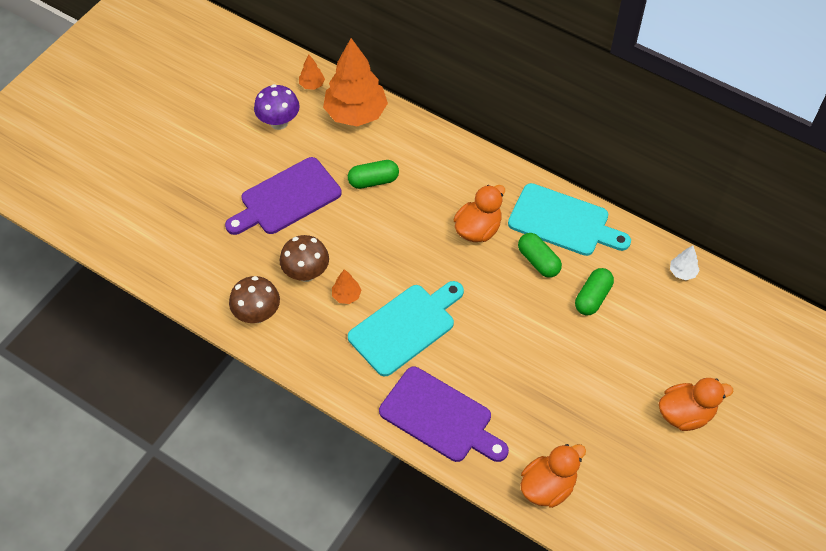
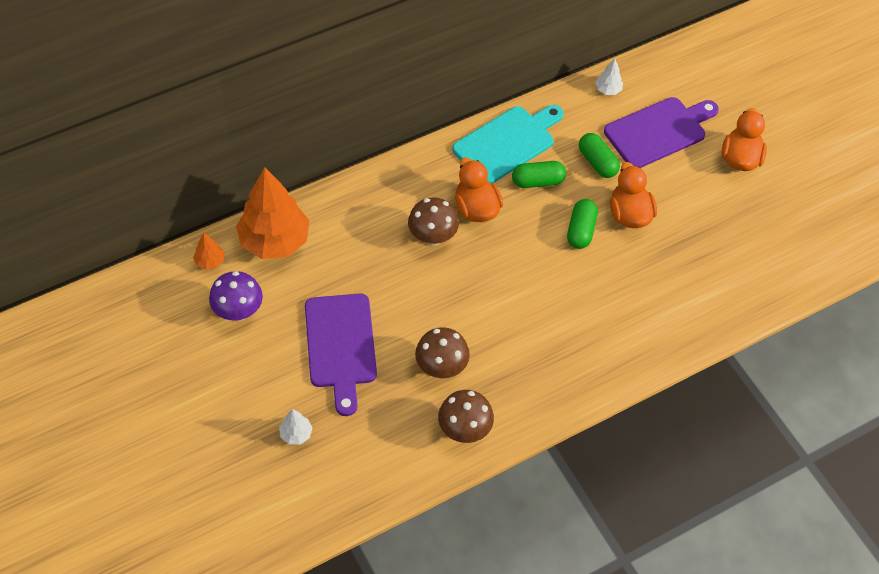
camera: 65 degrees left, 0 degrees up
orange tree [332,269,362,304] -> none
green capsule [348,160,399,189] -> green capsule moved to [567,199,598,249]
turquoise cutting board [348,281,464,377] -> none
purple cutting board [379,367,509,462] -> purple cutting board moved to [604,97,719,168]
orange duck [520,444,586,508] -> orange duck moved to [610,162,657,228]
none -> white tree [279,409,313,445]
none -> brown mushroom [408,197,459,246]

